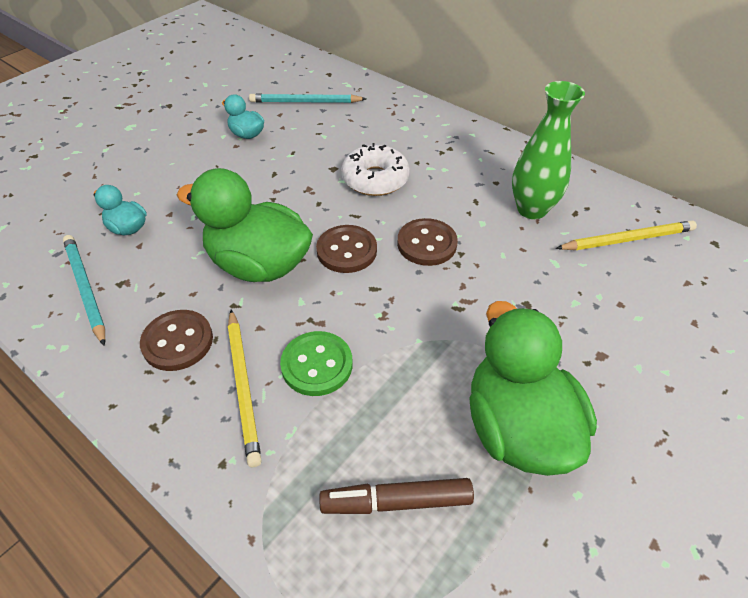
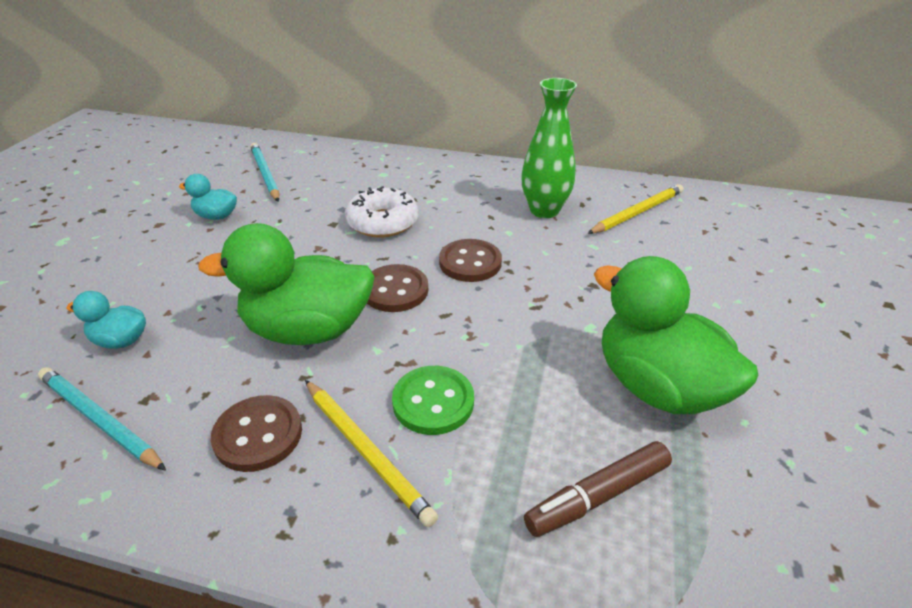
camera: 25 degrees left, 10 degrees down
turquoise pencil [249,94,366,103] -> turquoise pencil turned 90 degrees clockwise [250,143,279,202]

